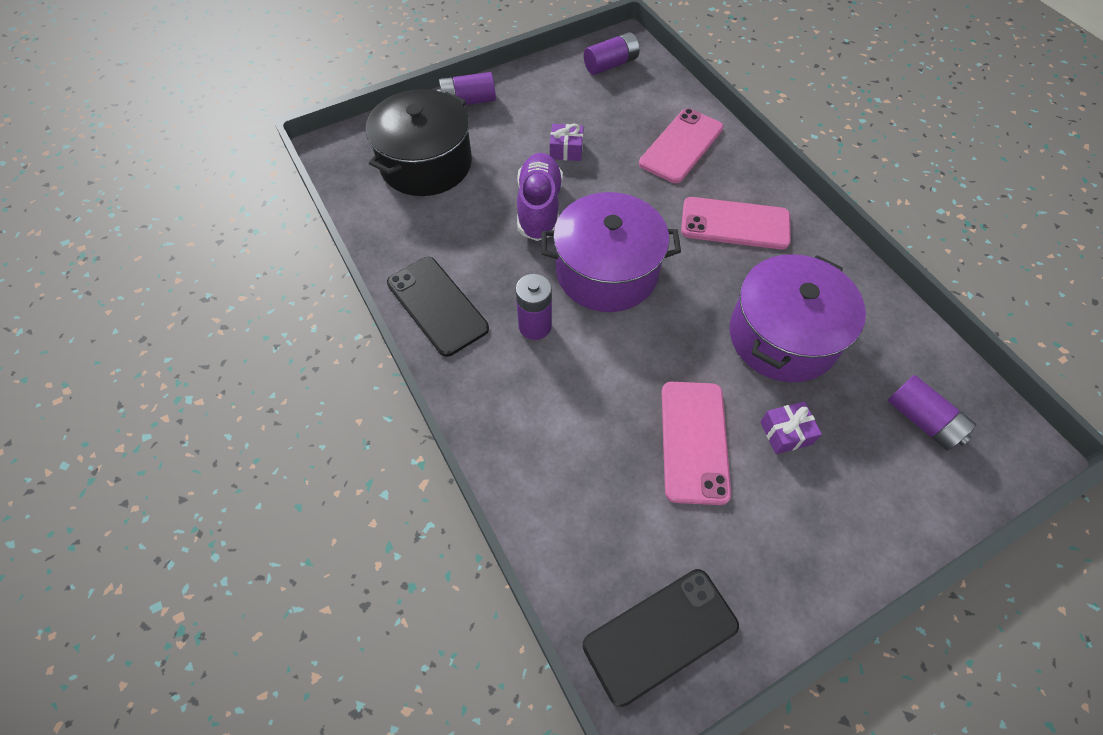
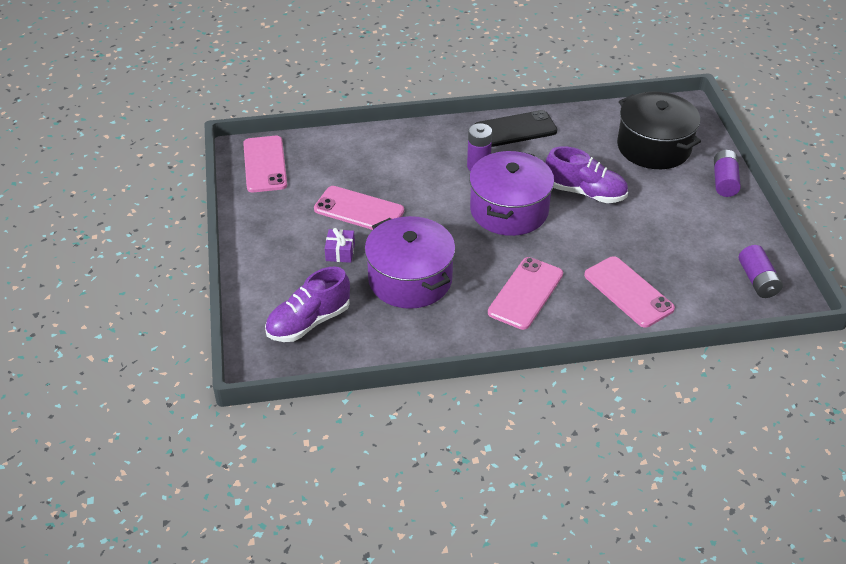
camera: 110 degrees right, 15 degrees down
purple gift [550,124,584,161] -> none
black phone [583,569,739,707] -> pink phone [243,136,287,192]
purple battery [888,375,976,450] -> purple shoe [265,267,350,342]

